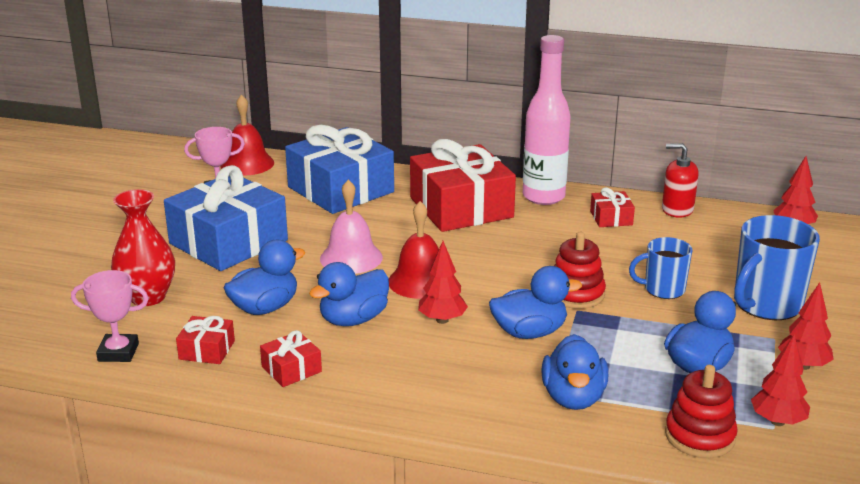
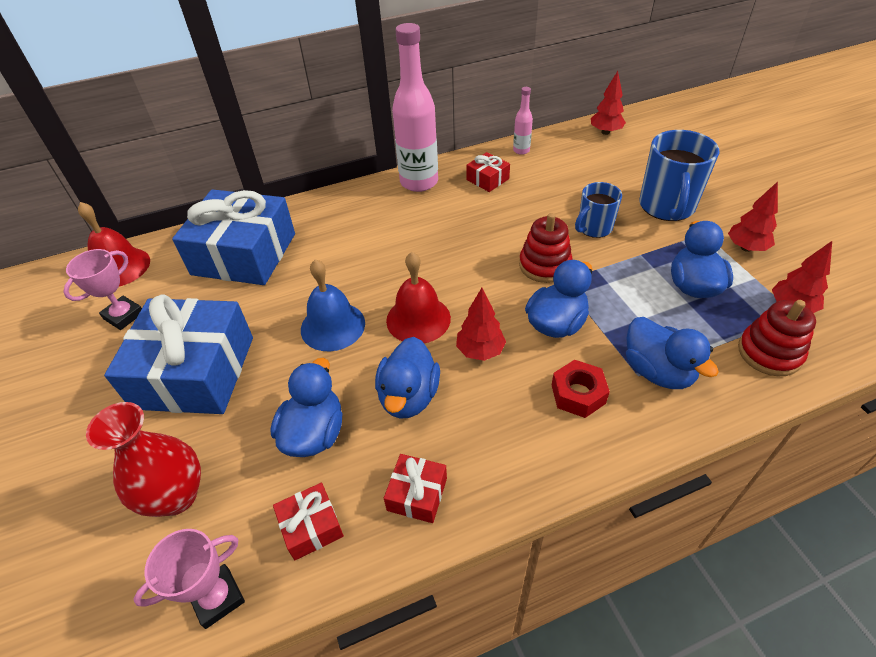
camera: 35 degrees left, 20 degrees up
pink bell [320,180,383,274] -> blue bell [301,259,365,351]
red gift [410,139,516,232] -> none
red soap dispenser [662,143,698,218] -> pink bottle [513,87,533,155]
none -> red nut [552,360,610,418]

